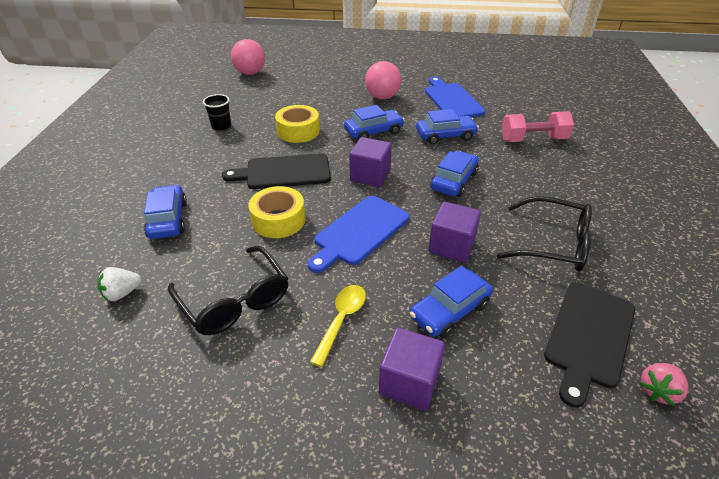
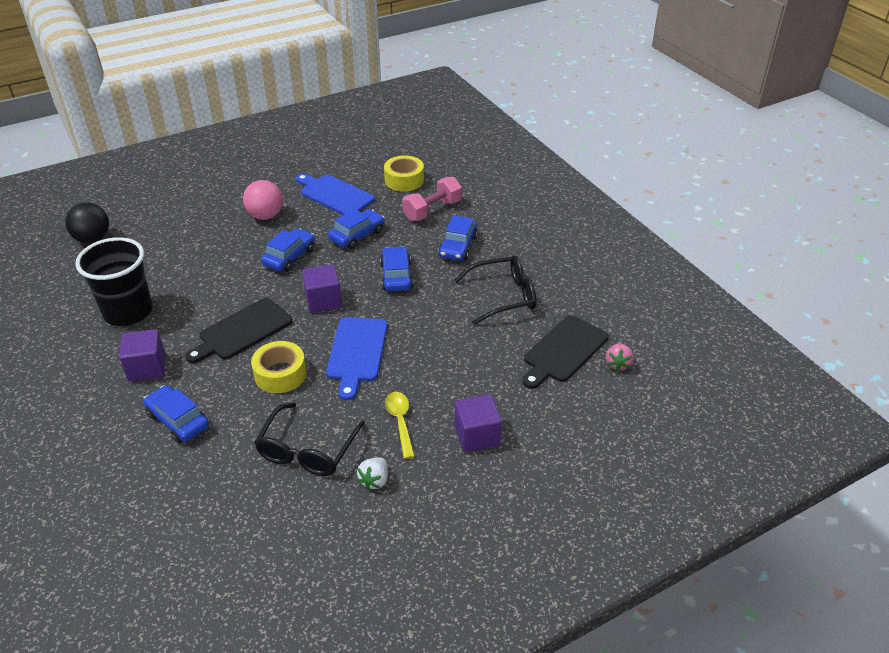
camera: 35 degrees left, 0 degrees up
white strawberry [97,267,142,301] -> white strawberry moved to [357,457,388,490]
black glasses [168,246,288,335] -> black glasses turned 90 degrees clockwise [254,402,365,476]
black cup [203,94,231,131] -> black cup [75,237,153,326], size x2.16
pink ball [231,39,265,75] -> black ball [65,202,109,243]
yellow tape [275,105,320,143] -> yellow tape moved to [384,155,424,192]
blue car [410,266,493,338] -> blue car moved to [438,215,478,261]
purple cube [428,202,481,263] -> purple cube moved to [119,329,165,382]
black cutting board [544,283,635,408] -> black cutting board turned 45 degrees clockwise [522,315,609,389]

